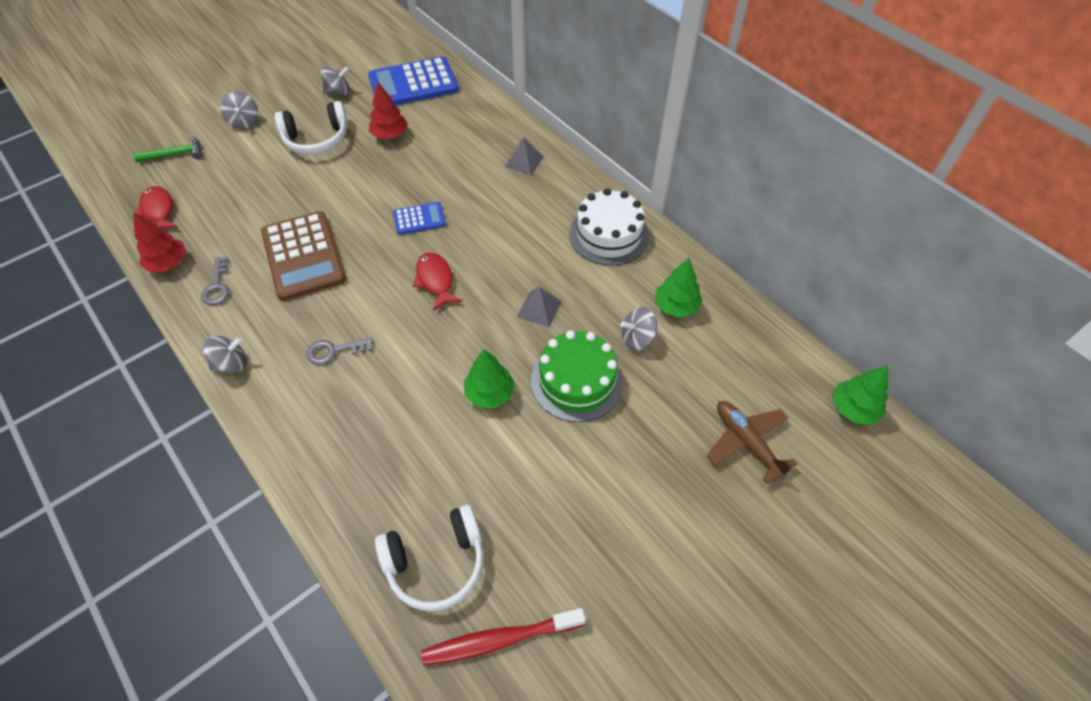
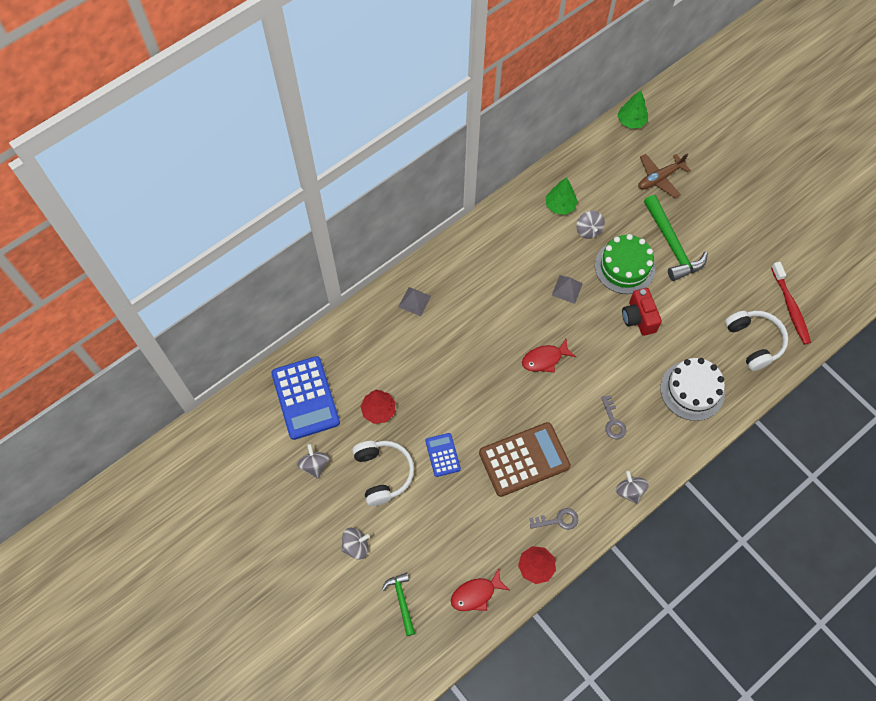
camera: 90 degrees left, 10 degrees up
blue calculator [393,202,446,235] -> blue calculator moved to [425,433,461,477]
green tree [464,349,515,408] -> red camera [622,288,662,336]
white cake [569,188,649,266] -> white cake moved to [660,358,725,421]
none -> green hammer [644,195,708,281]

